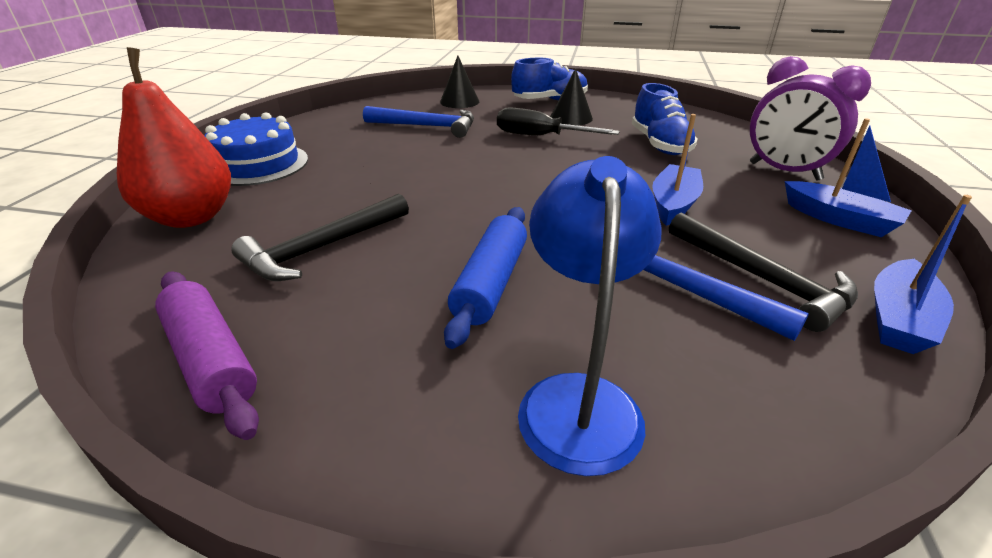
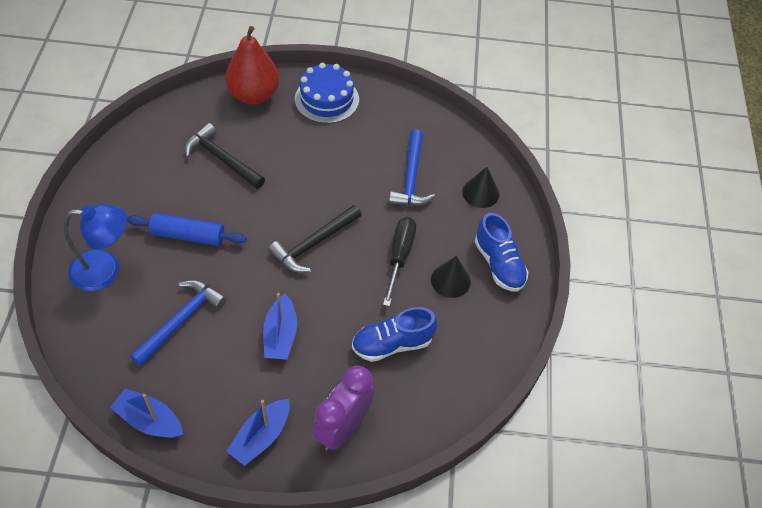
camera: 80 degrees right, 20 degrees up
purple rolling pin [155,272,259,440] -> none
blue boat [652,114,703,226] -> blue boat turned 75 degrees clockwise [263,293,297,359]
black hammer [669,212,858,332] -> black hammer moved to [268,205,362,273]

